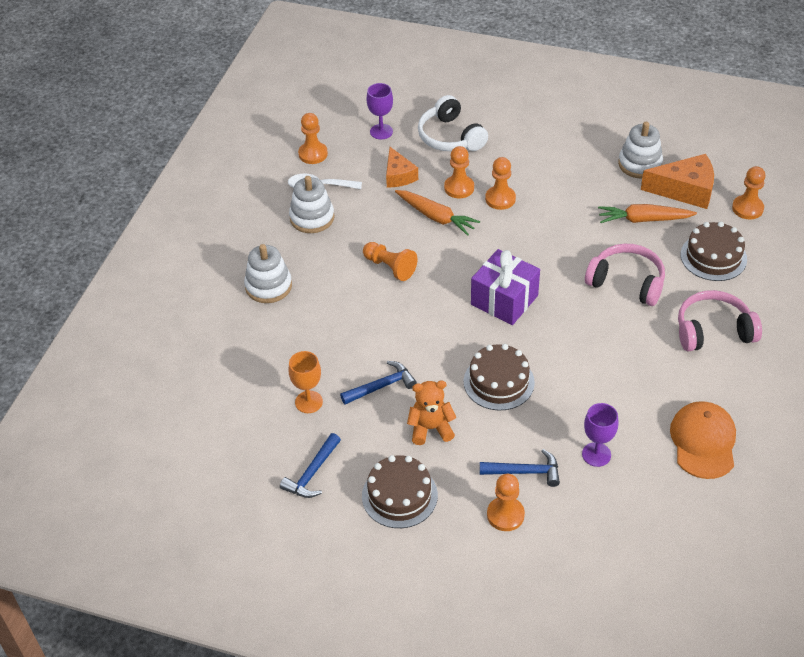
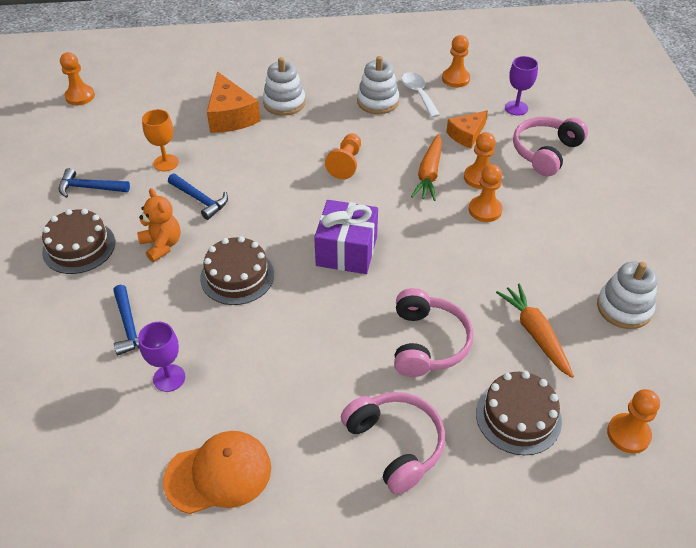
camera: 65 degrees right, 0 degrees up
white headphones [418,95,488,151] -> pink headphones [513,117,588,176]
orange pawn [487,474,525,531] -> orange pawn moved to [60,52,95,105]
orange cheese [641,154,714,209] -> orange cheese moved to [207,71,260,133]

